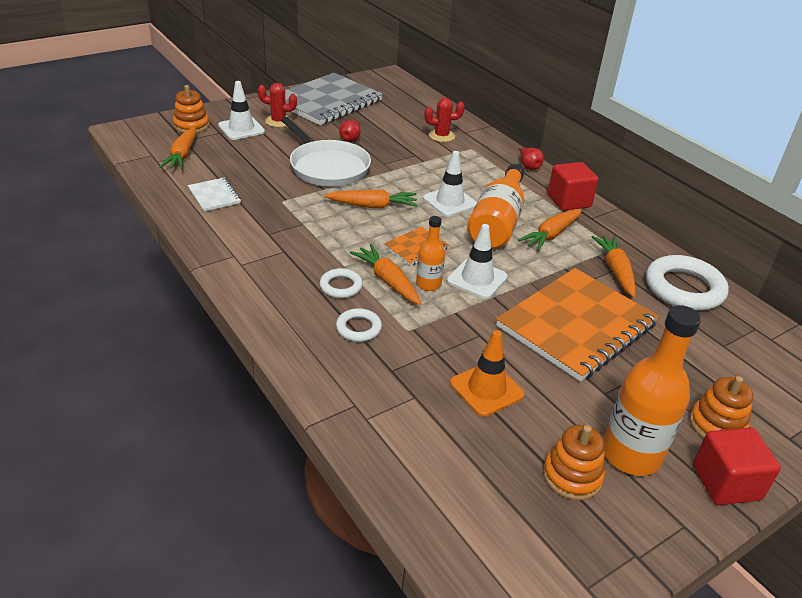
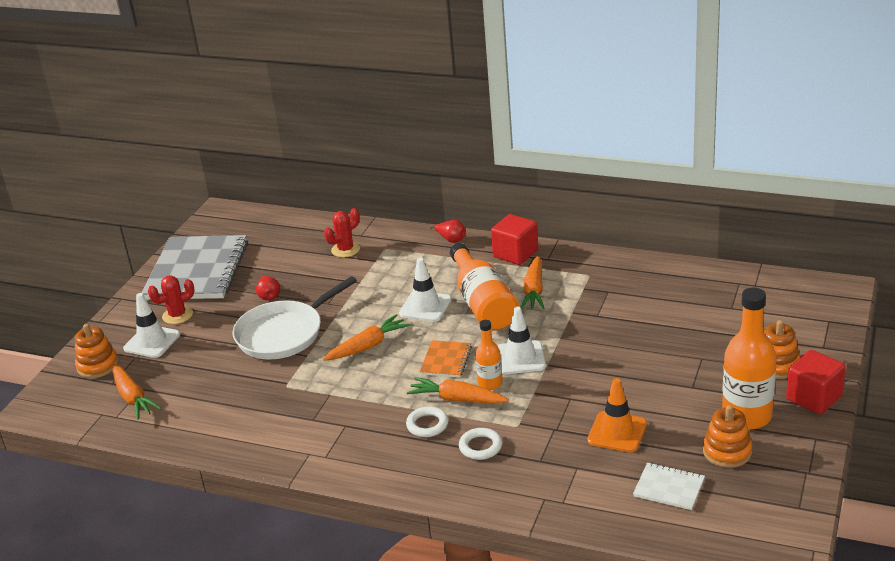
camera: 30 degrees left, 5 degrees down
white notebook [188,178,241,211] -> white notebook moved to [633,462,705,510]
white pan [281,117,371,187] -> white pan turned 120 degrees clockwise [233,276,357,359]
orange notebook [496,268,659,382] -> none
orange carrot [592,236,636,298] -> none
white ring [646,255,729,311] -> none

